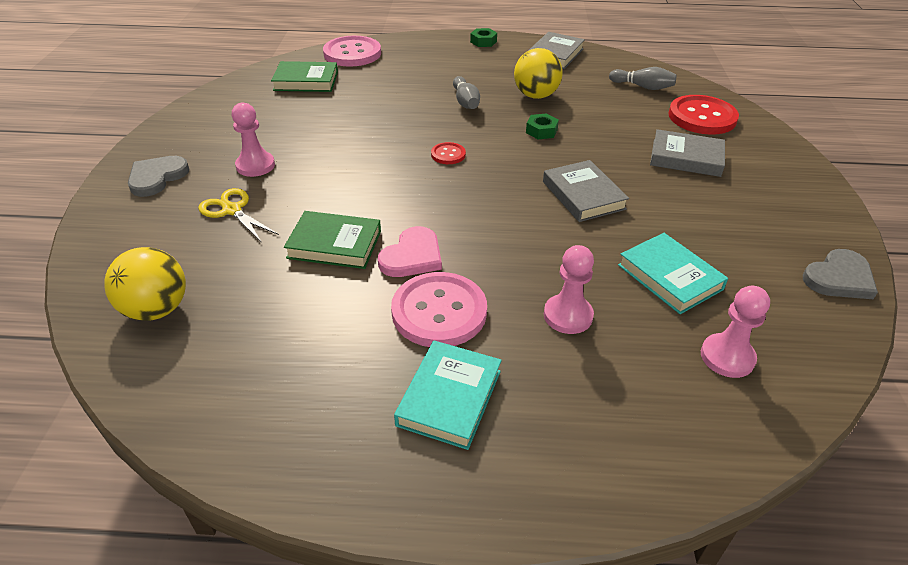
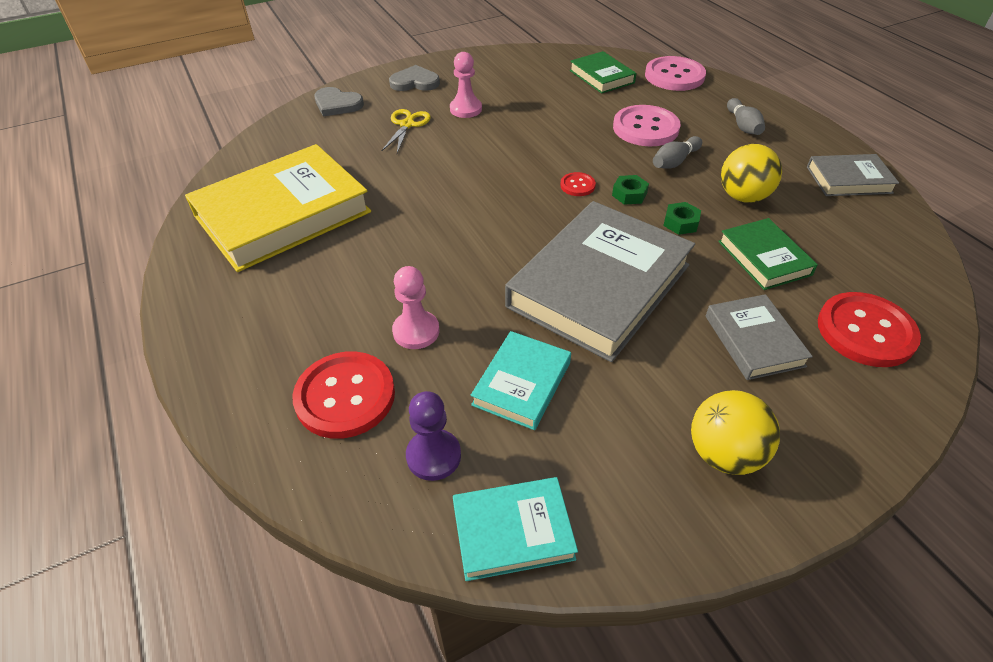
camera: 60 degrees right, 5 degrees up
yellow ball [105,247,186,321] -> yellow ball moved to [691,390,780,475]
green book [284,211,381,269] -> green book moved to [718,218,818,290]
pink heart [378,226,442,277] -> none
pink button [391,272,487,347] -> pink button moved to [613,105,681,146]
turquoise book [394,340,502,450] -> turquoise book moved to [453,477,578,581]
green nut [470,28,497,47] -> green nut moved to [612,175,649,205]
grey book [543,160,629,222] -> grey book [505,201,695,362], size x2.01
grey bowling pin [609,67,677,90] -> grey bowling pin moved to [727,98,765,135]
pink pawn [701,286,770,378] -> purple pawn [406,391,461,481]
grey heart [803,249,878,299] -> grey heart moved to [314,87,364,116]
none -> yellow book [185,144,371,272]
none -> red button [292,352,395,439]

